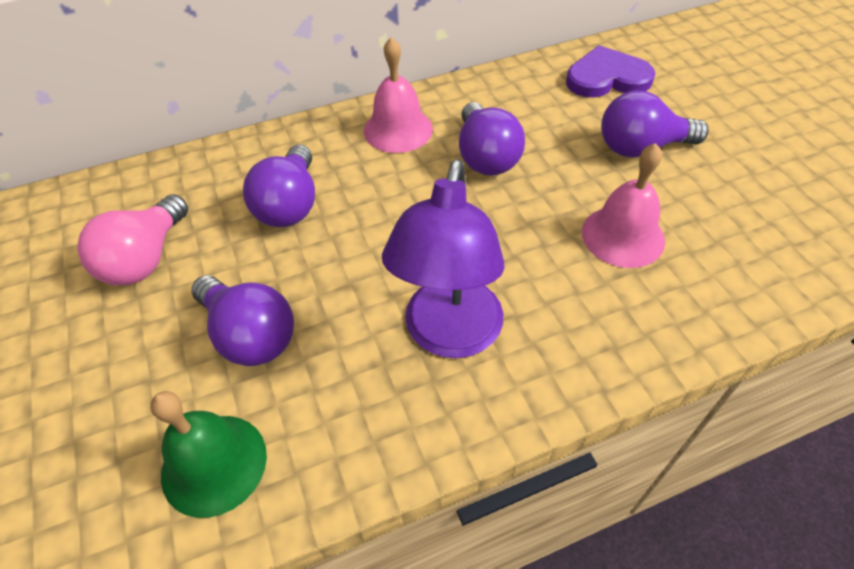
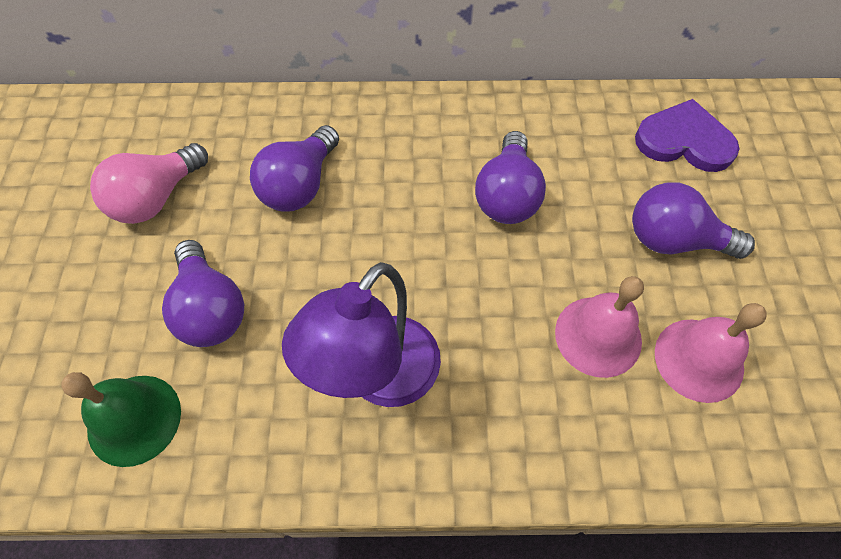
camera: 20 degrees right, 10 degrees up
pink bell [364,37,433,153] -> pink bell moved to [655,303,767,403]

